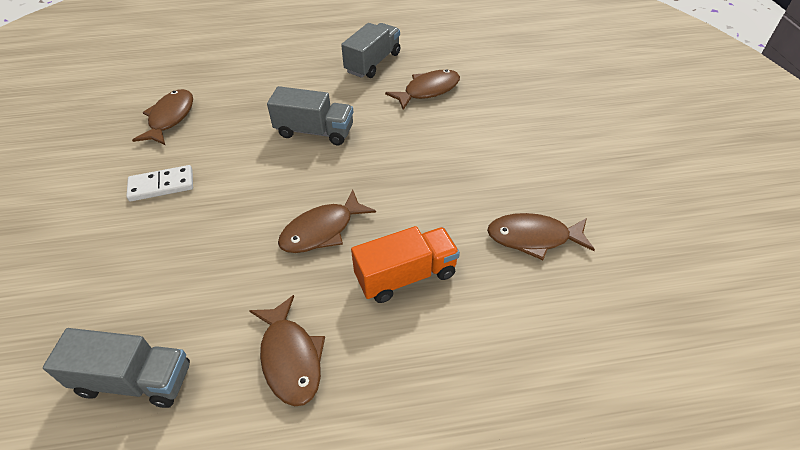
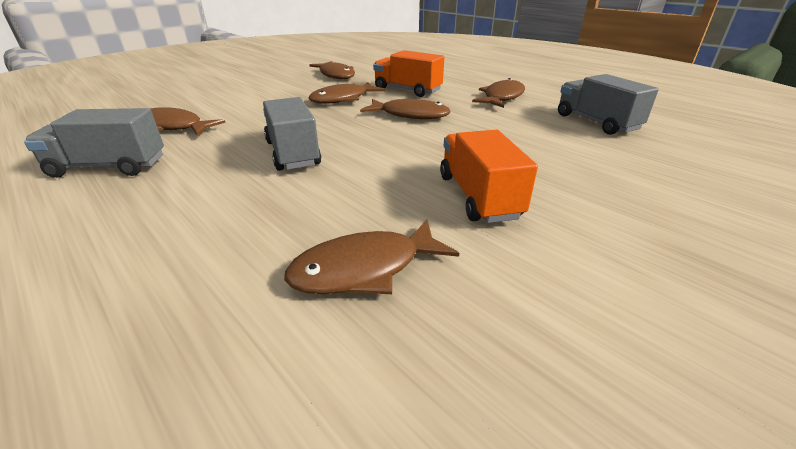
camera: 125 degrees left, 15 degrees down
white domino [126,165,193,201] -> orange truck [440,130,538,223]
none -> brown fish [308,82,386,104]

